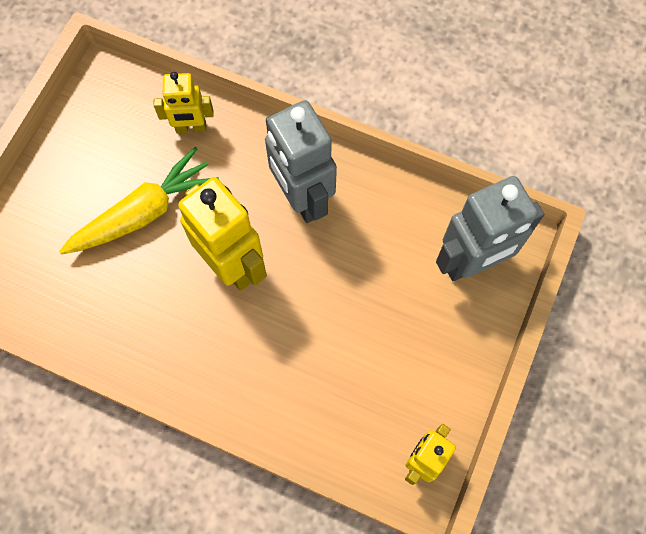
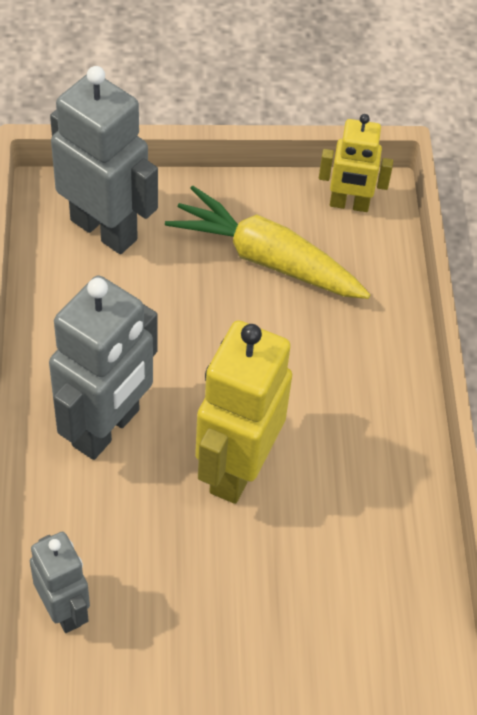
camera: 120 degrees left, 15 degrees down
yellow carrot [59,147,219,255] -> yellow carrot moved to [165,186,371,299]
yellow robot [154,72,214,133] -> grey robot [30,532,90,633]

